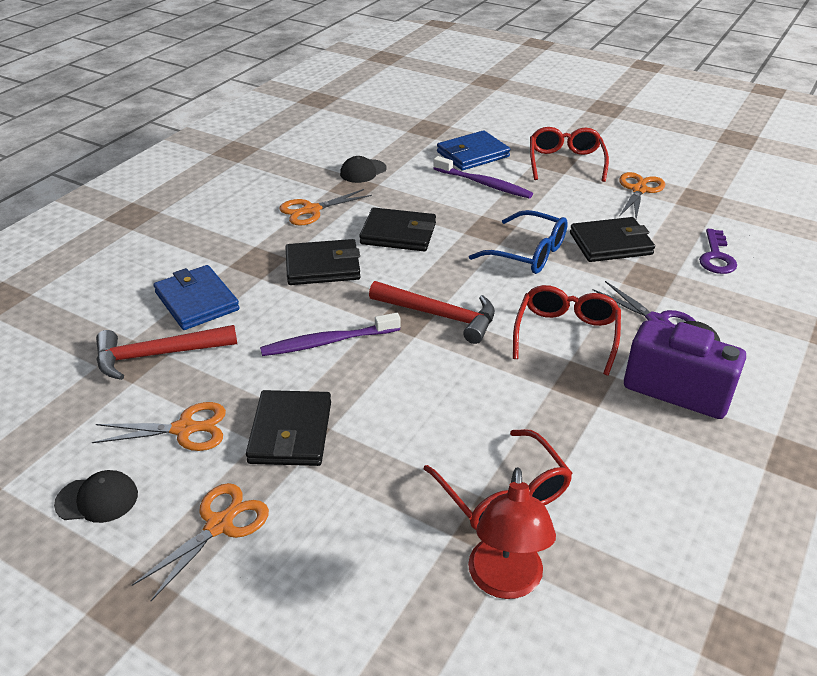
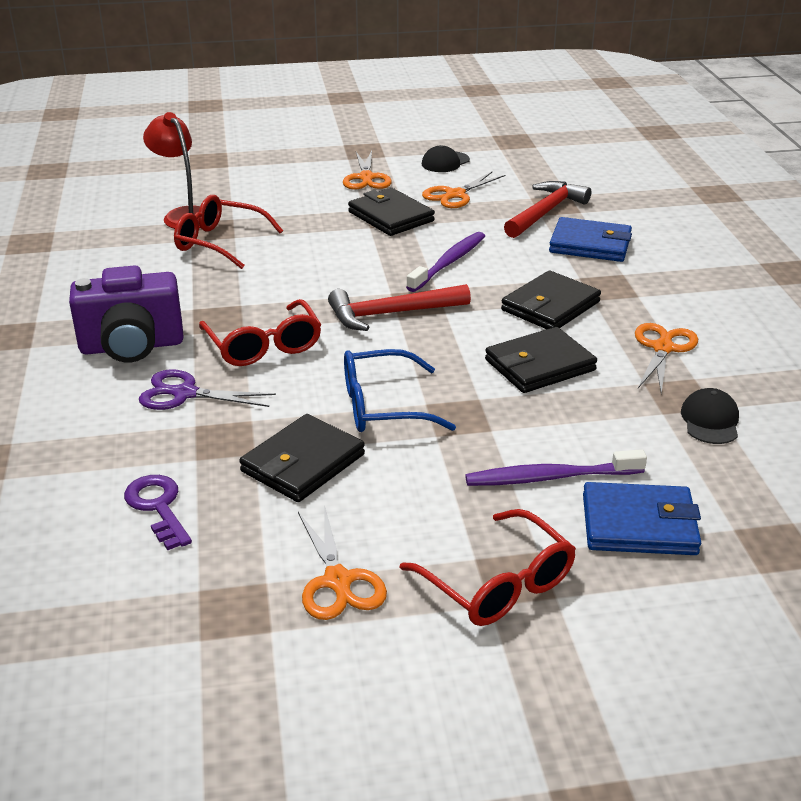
camera: 140 degrees right, 5 degrees down
blue wallet [437,130,510,170] -> blue wallet turned 75 degrees clockwise [583,482,701,555]

